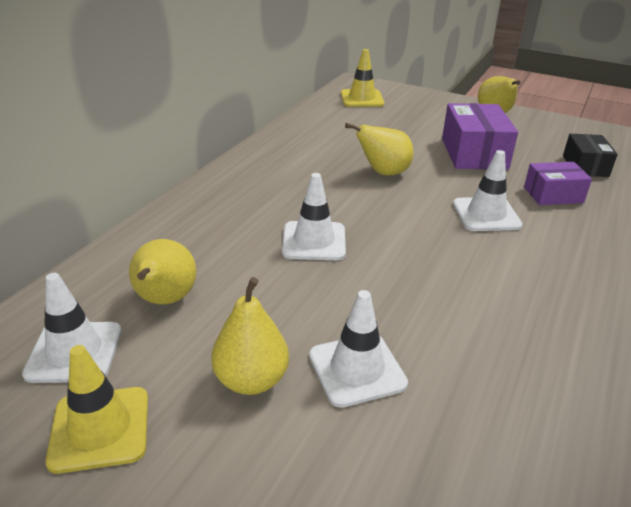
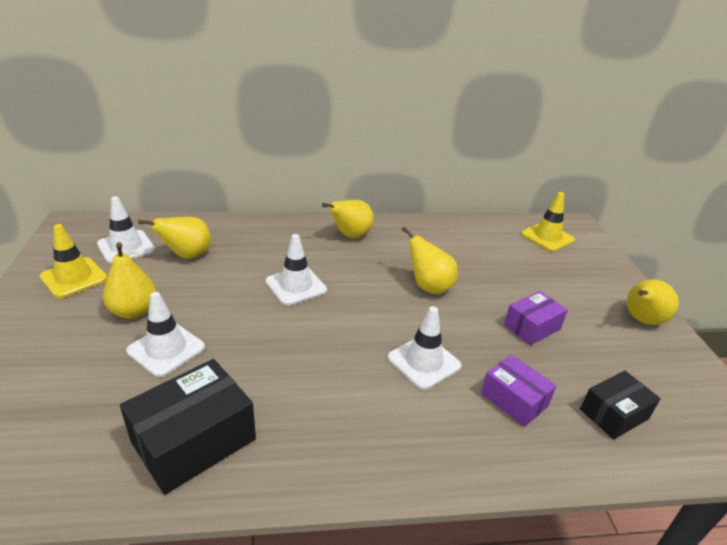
camera: 55 degrees right, 0 degrees up
purple box [442,103,518,170] -> purple box [504,291,568,345], size x0.62
none -> black box [120,359,256,495]
none -> yellow pear [322,200,373,238]

